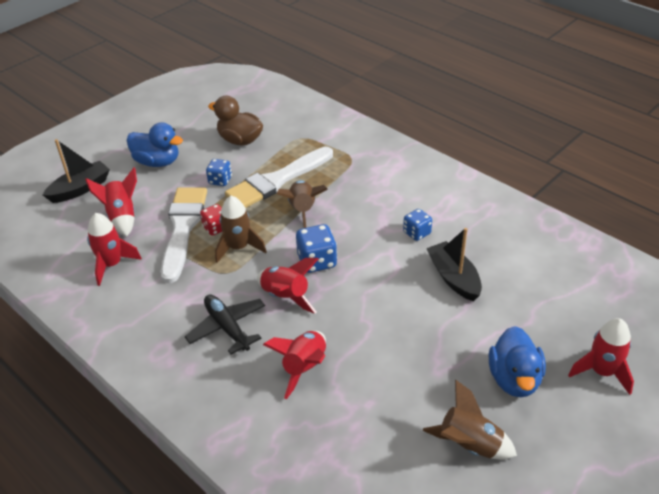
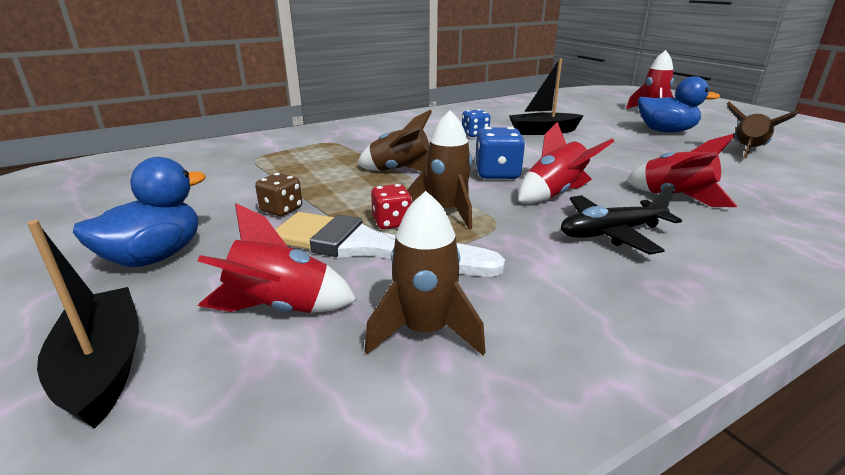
camera: 75 degrees left, 15 degrees down
red rocket [87,213,142,286] -> brown rocket [365,191,486,356]
blue dice [206,159,232,186] -> brown dice [255,173,302,216]
brown duck [208,96,263,146] -> none
white brush [225,147,333,208] -> none

